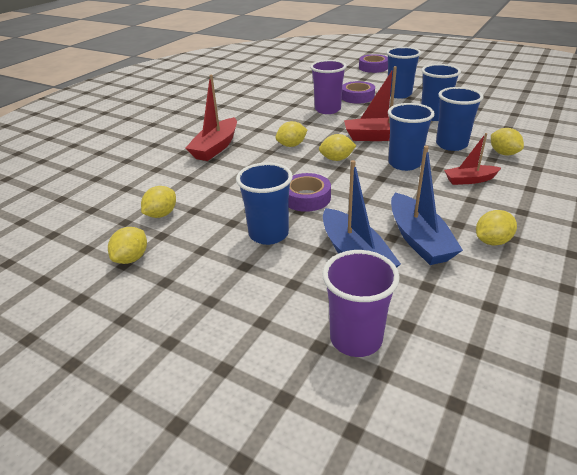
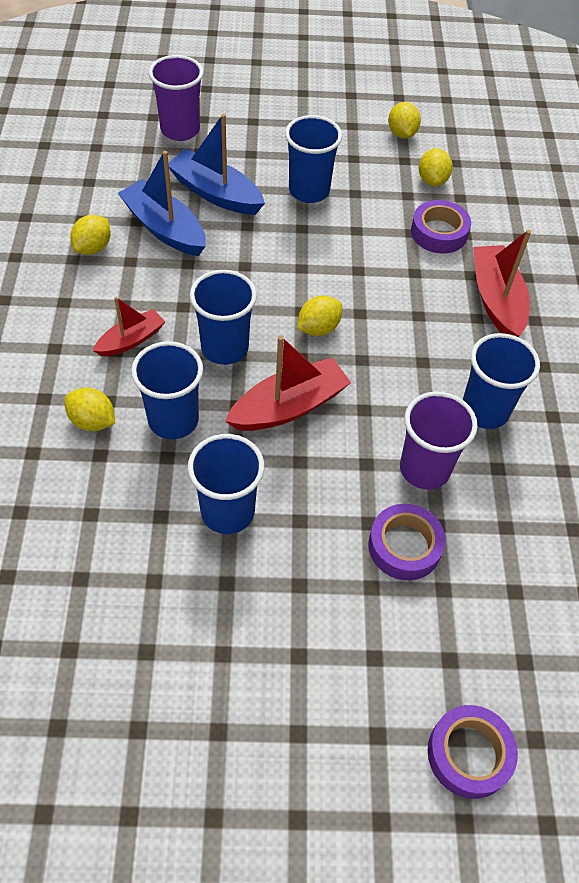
camera: 145 degrees right, 20 degrees up
yellow lemon [275,121,307,147] -> none
purple tape [289,173,331,212] -> purple tape moved to [411,200,471,254]
blue cup [386,47,421,99] -> blue cup moved to [463,333,540,429]

